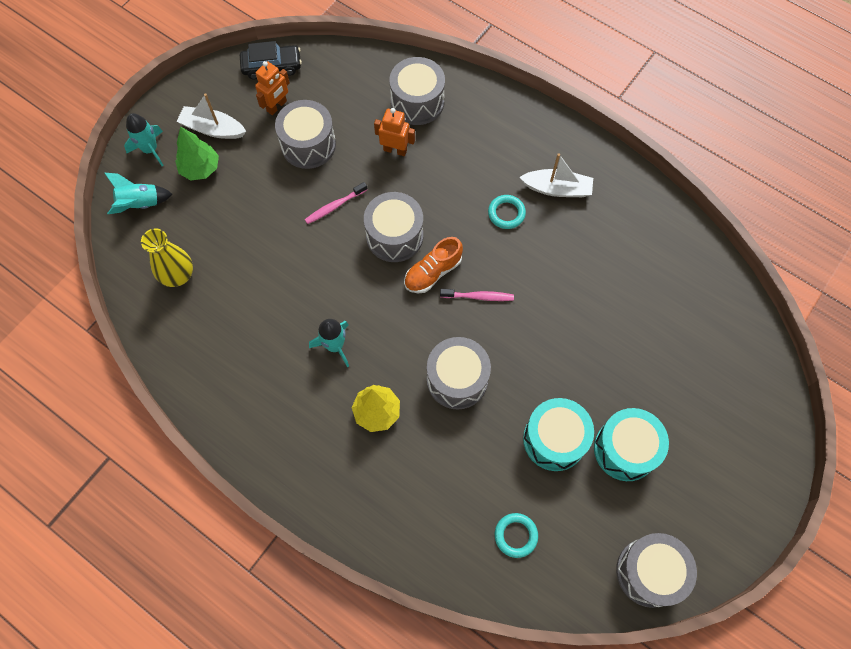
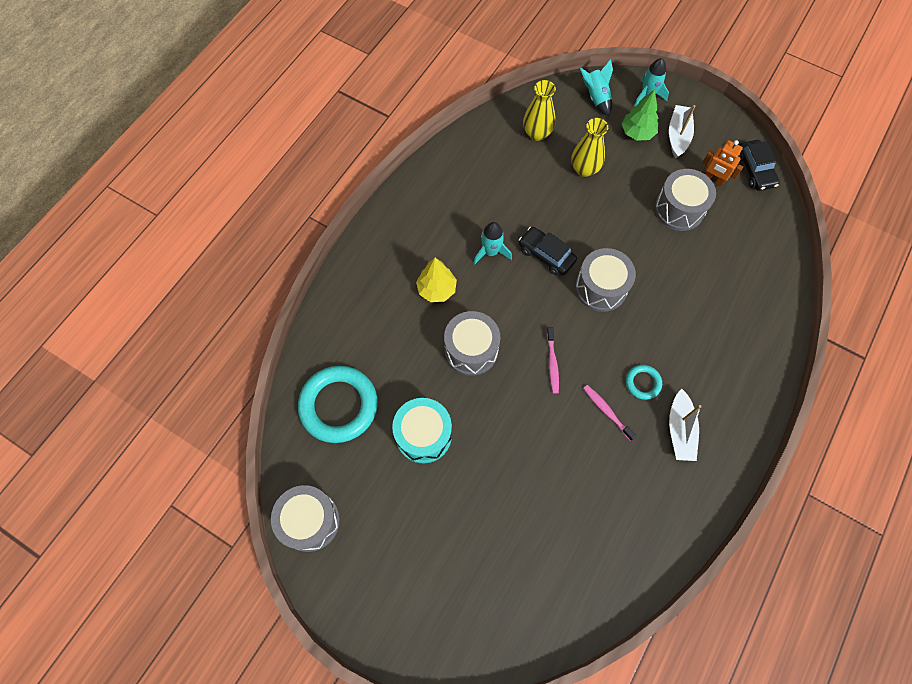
camera: 85 degrees right, 0 degrees up
pink toothbrush [305,182,367,224] -> pink toothbrush moved to [583,385,636,441]
orange robot [374,108,415,156] -> none
grey drum [389,57,445,125] -> none
orange shoe [404,237,463,293] -> none
turquoise ring [495,513,538,558] -> turquoise ring [298,366,378,443], size x2.14
turquoise drum [594,408,669,481] -> none
none -> black car [519,227,577,276]
none -> yellow vase [571,118,608,177]

